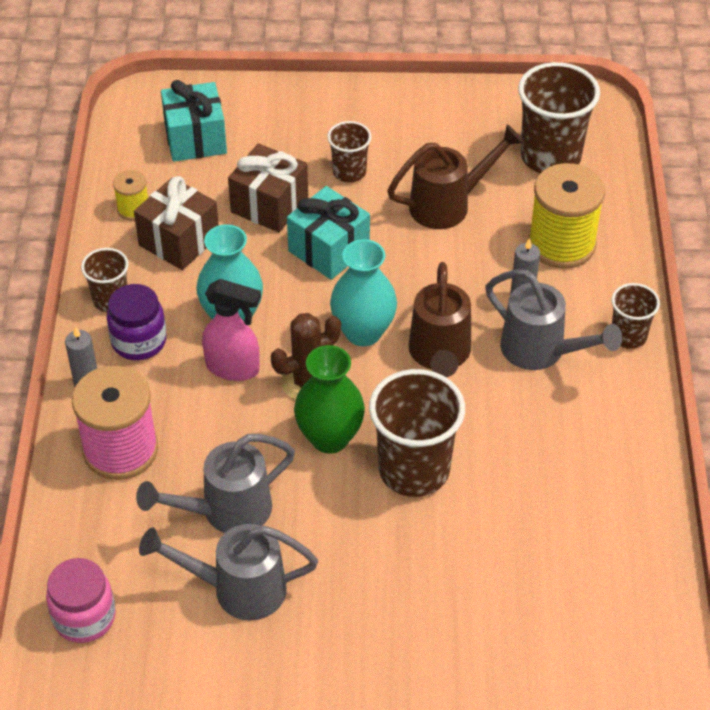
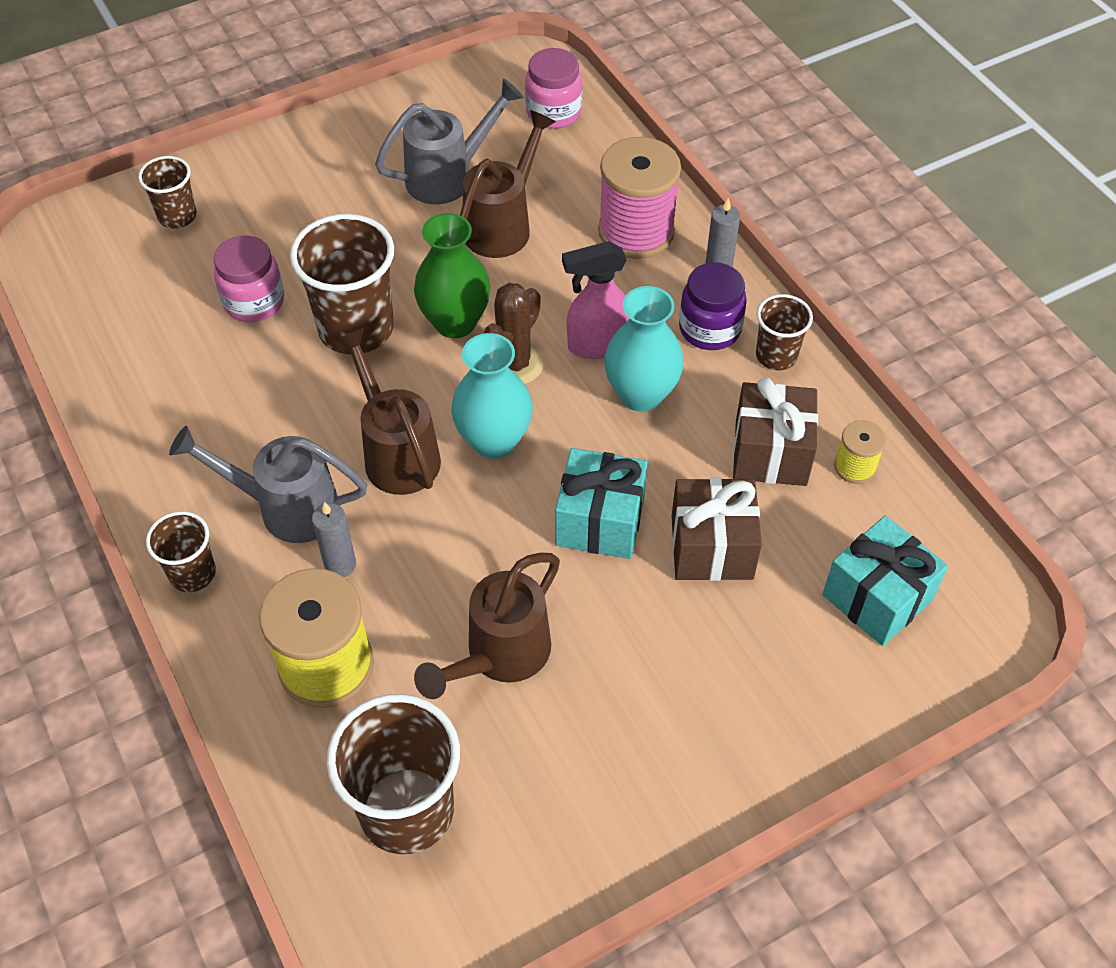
camera: 150 degrees right, 5 degrees up
grey watering can [136,434,295,533] -> brown watering can [460,110,556,258]
brown cup [327,121,372,183] -> brown cup moved to [138,156,197,228]
none -> pink jar [214,236,284,322]

